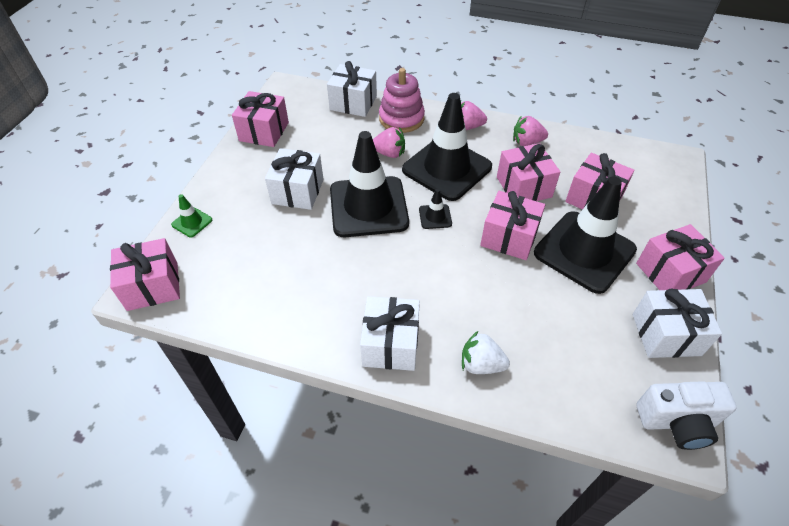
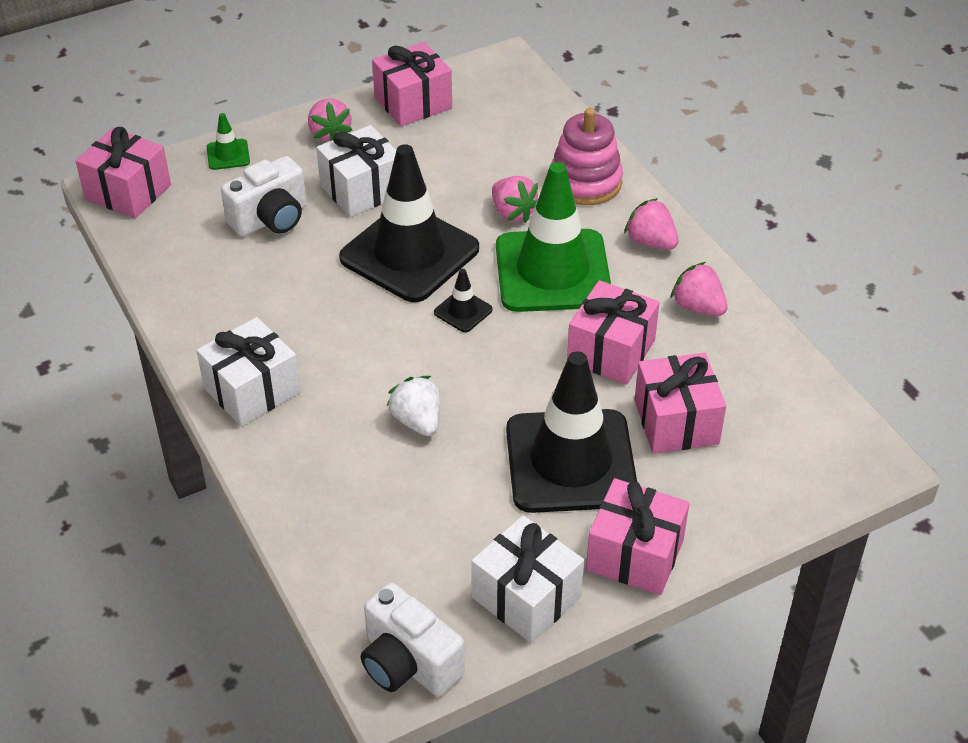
camera: 45 degrees right, 5 degrees down
white gift [327,61,377,117] -> none
black traffic cone [402,93,492,201] -> green traffic cone [496,162,611,312]
white strawberry [462,330,510,374] -> white strawberry moved to [387,376,440,436]
pink gift [480,191,545,260] -> none
none -> white camera [221,156,307,237]
none -> pink strawberry [308,98,352,142]

